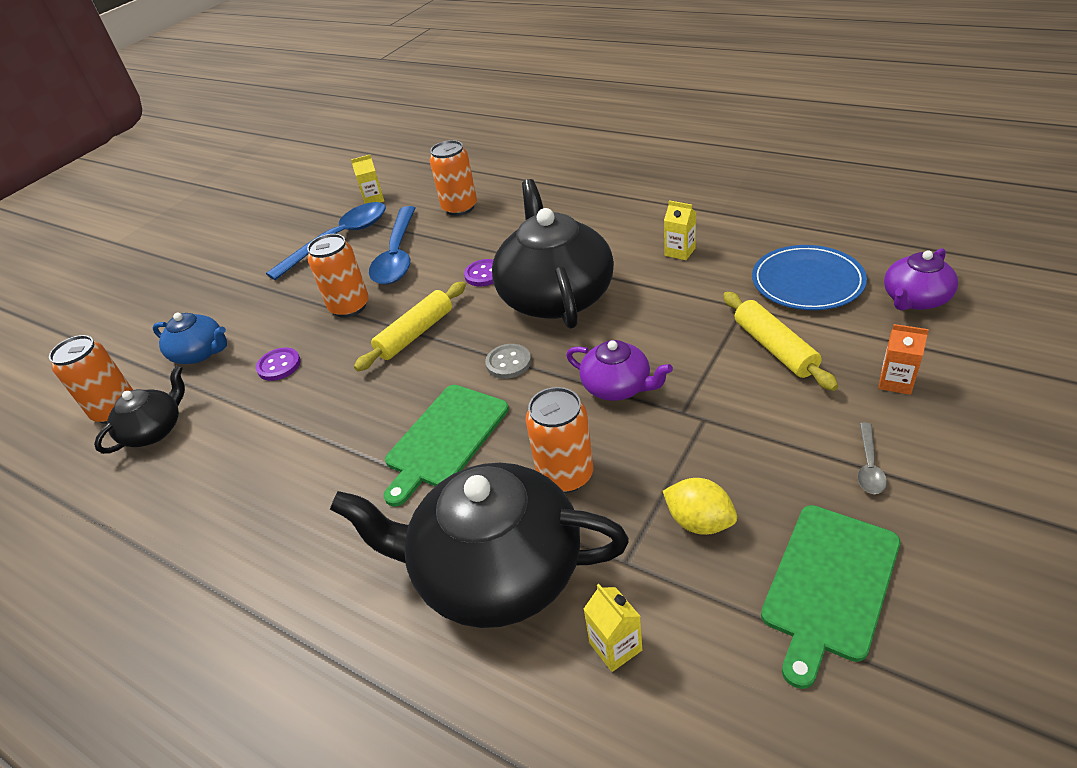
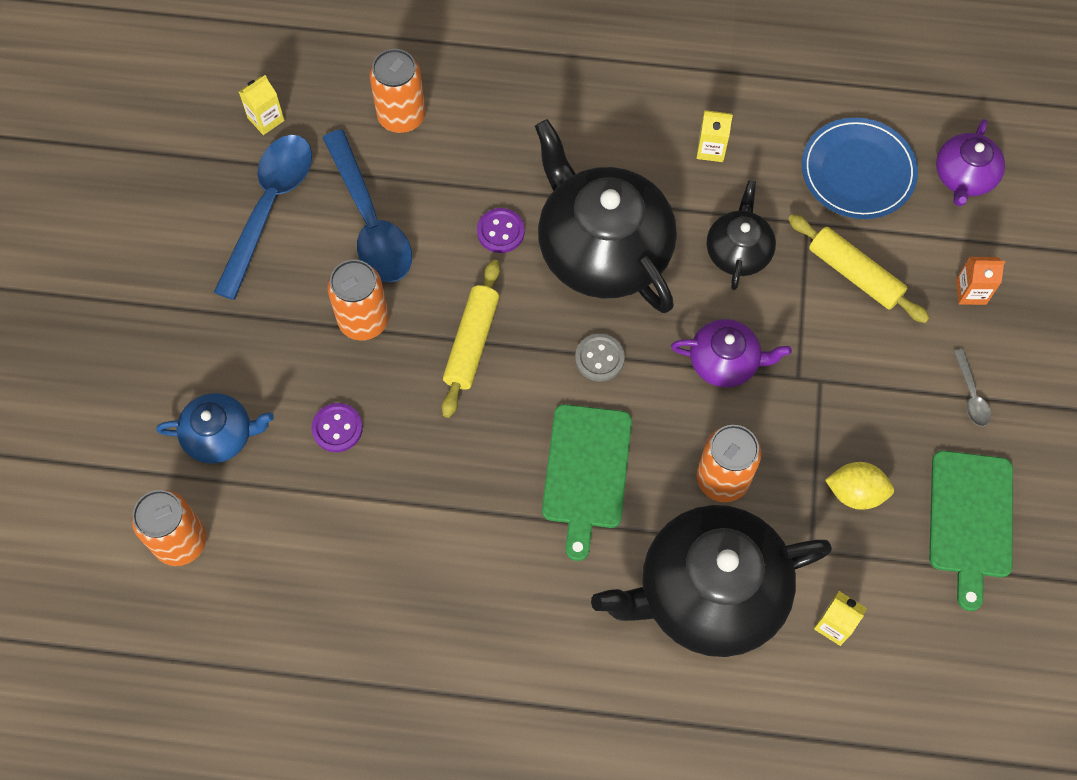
camera: 30 degrees left, 25 degrees up
black teapot [94,365,185,454] -> black teapot moved to [707,180,776,290]

